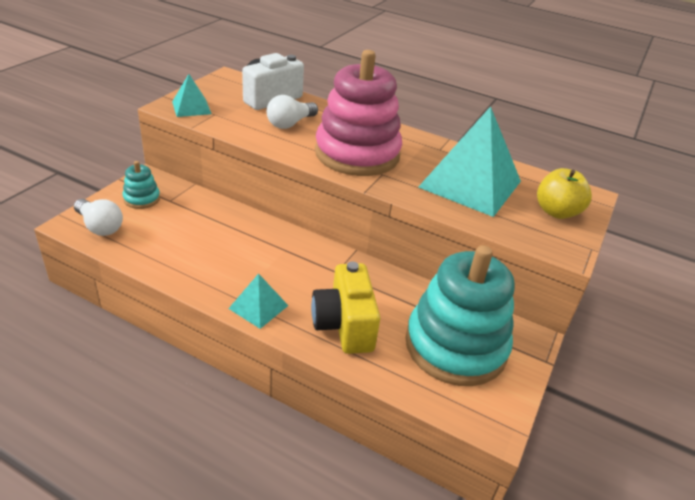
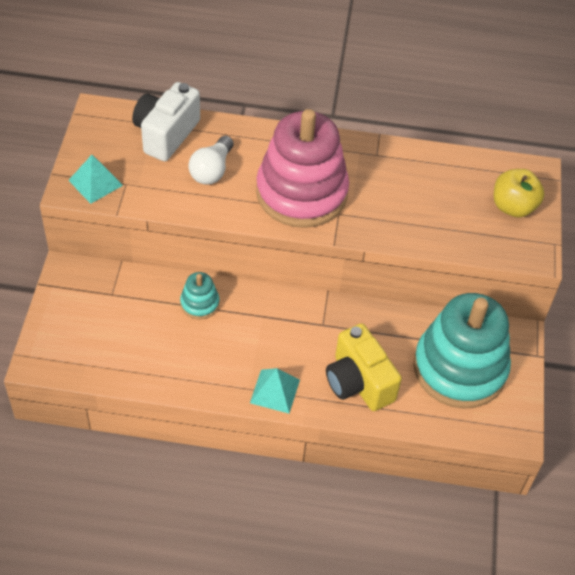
camera: 20 degrees left, 15 degrees up
white light bulb [74,199,123,236] -> none
turquoise stacking toy [123,161,160,209] -> turquoise stacking toy moved to [180,272,220,320]
turquoise pyramid [418,106,521,217] -> none

